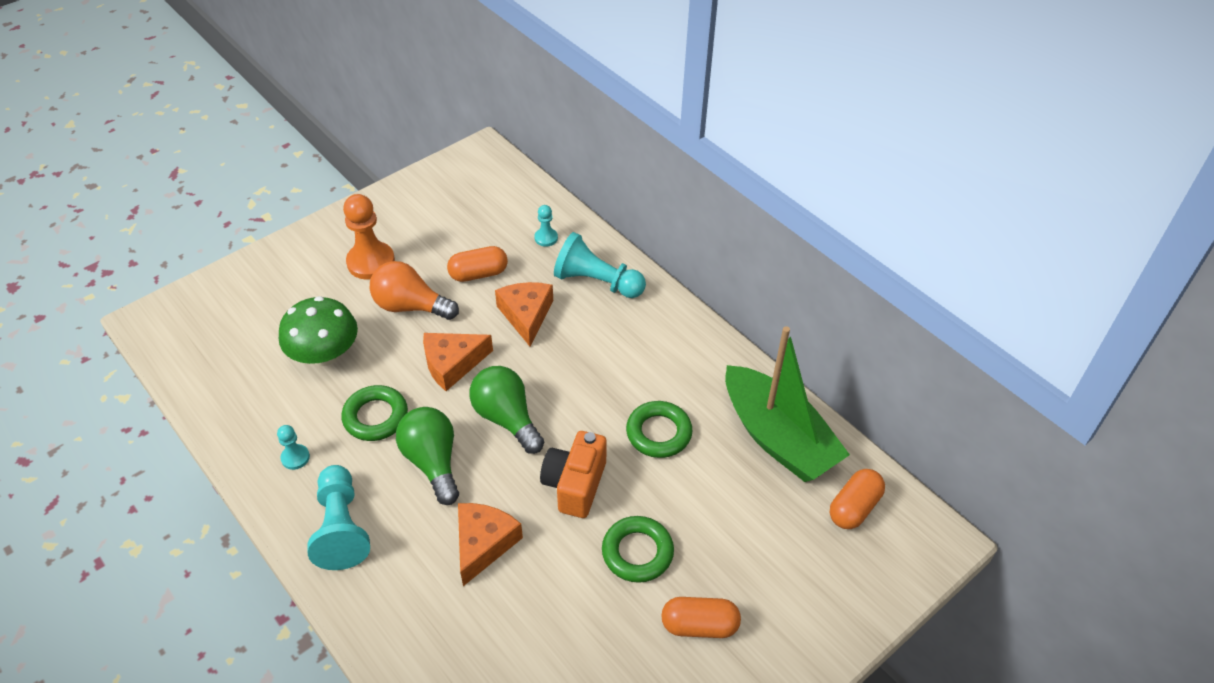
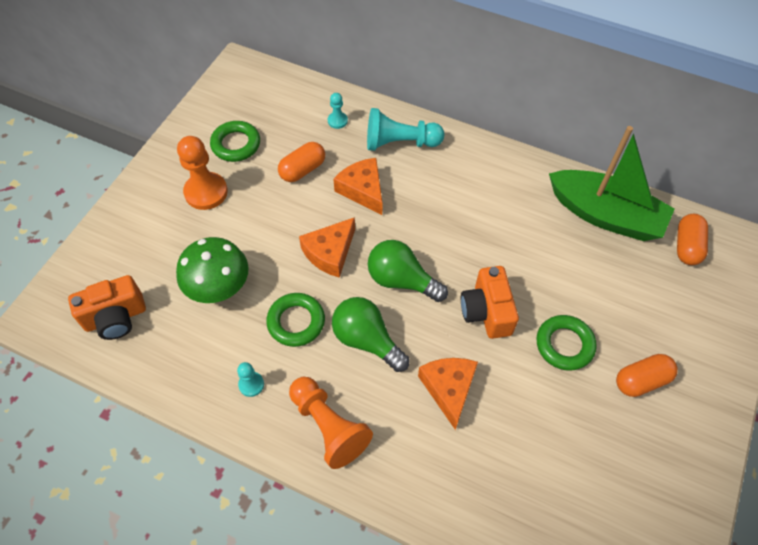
camera: 25 degrees left, 10 degrees up
turquoise pawn [307,465,370,570] -> orange pawn [289,377,373,469]
orange light bulb [370,261,459,320] -> none
green ring [626,401,692,458] -> green ring moved to [210,121,260,162]
none -> orange camera [68,275,146,340]

